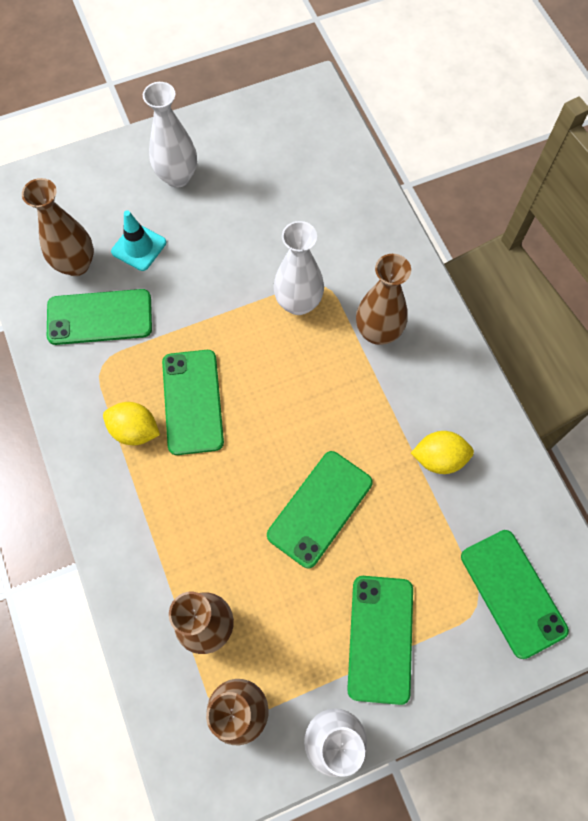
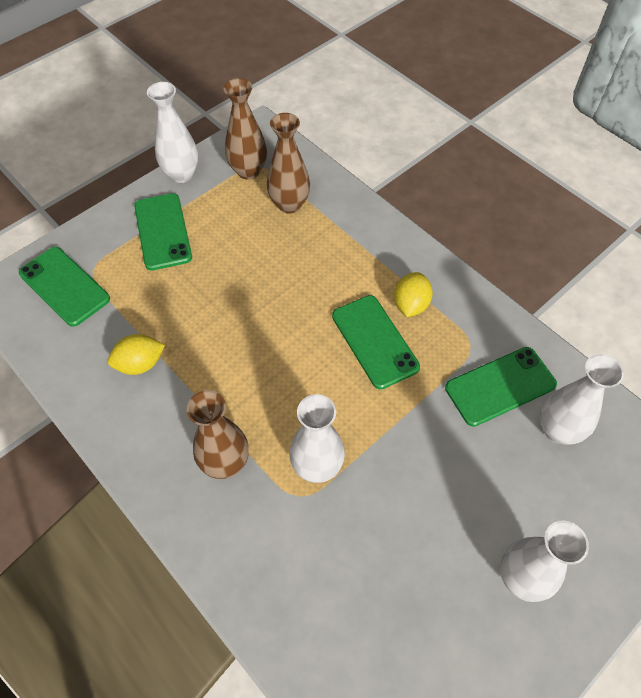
camera: 160 degrees right, 10 degrees down
brown vase [22,178,94,276] -> white vase [540,354,624,444]
yellow lemon [103,402,160,445] -> yellow lemon turned 75 degrees counterclockwise [394,272,433,317]
turquoise traffic cone [111,210,166,271] -> none
green phone [267,451,373,568] -> none

